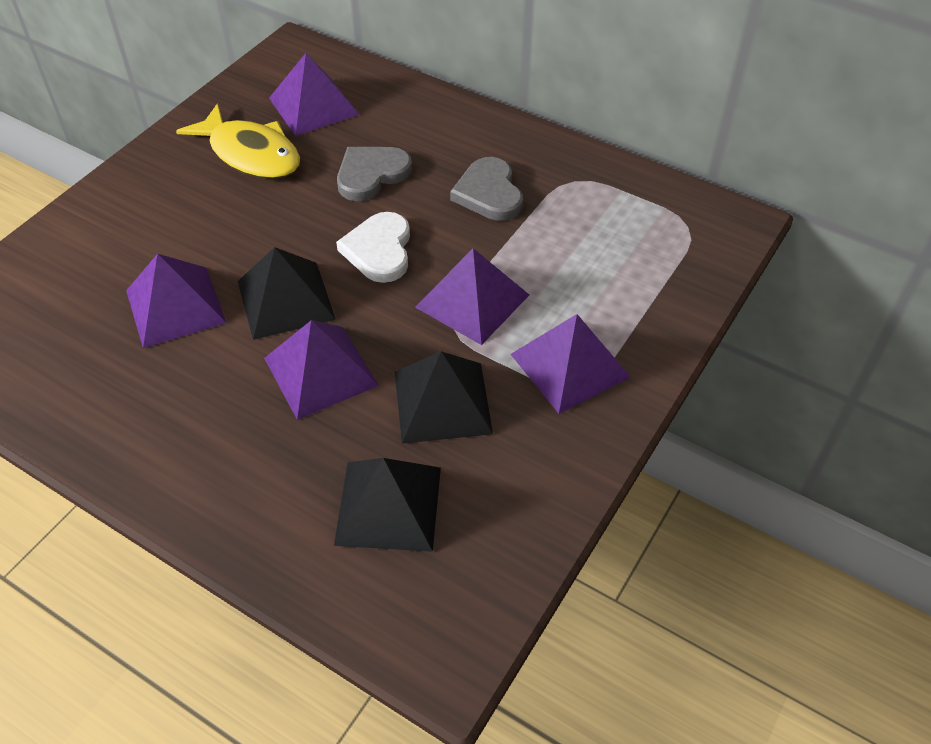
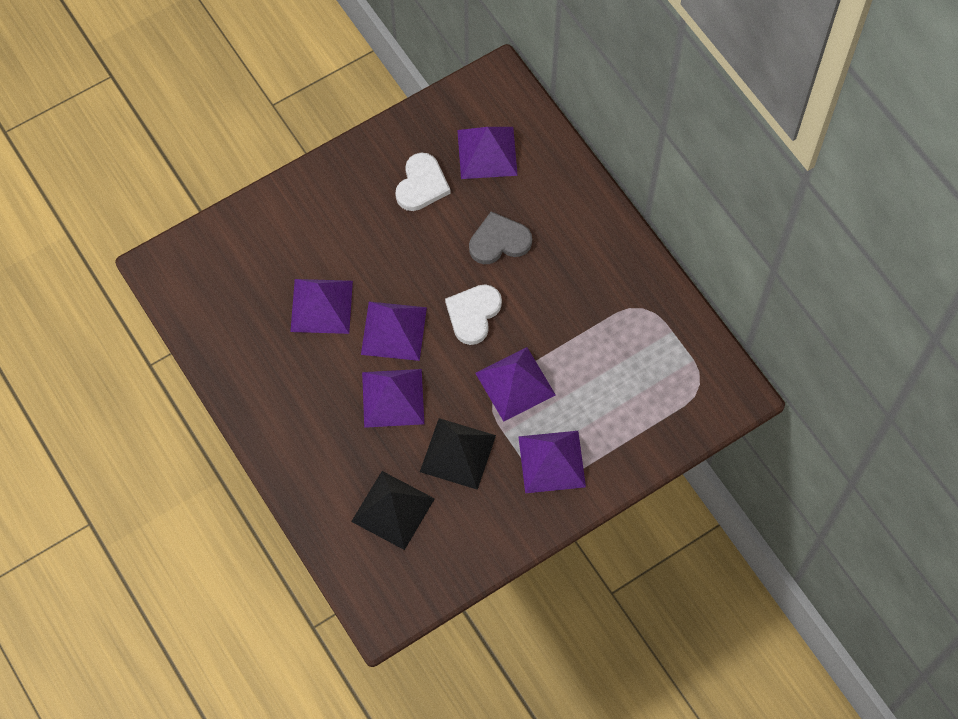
camera: 25 degrees right, 15 degrees up
yellow fish [176,104,300,179] -> white heart [395,153,451,211]
black pyramid [238,247,336,340] -> purple pyramid [361,302,427,361]
grey heart [450,157,523,221] -> none

